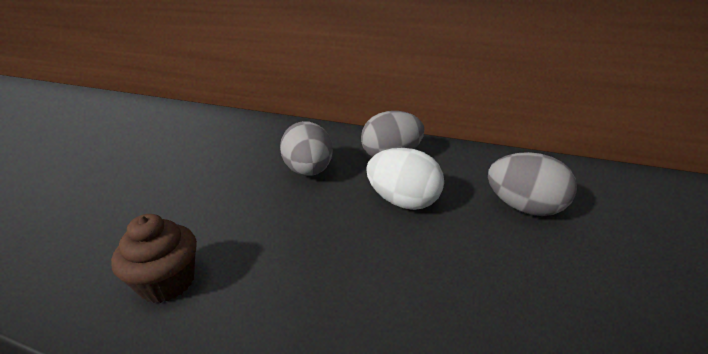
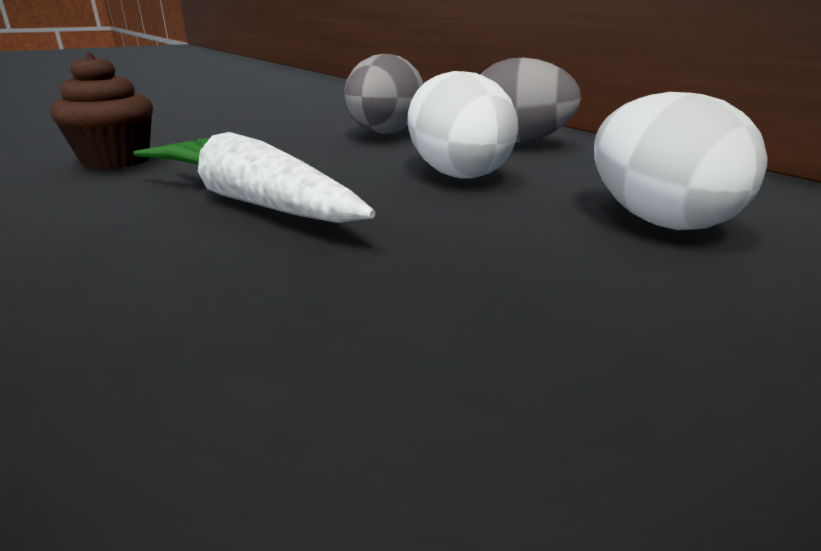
camera: 35 degrees right, 5 degrees down
grey egg [488,152,577,216] -> white egg [594,92,767,230]
none -> white carrot [134,132,375,223]

